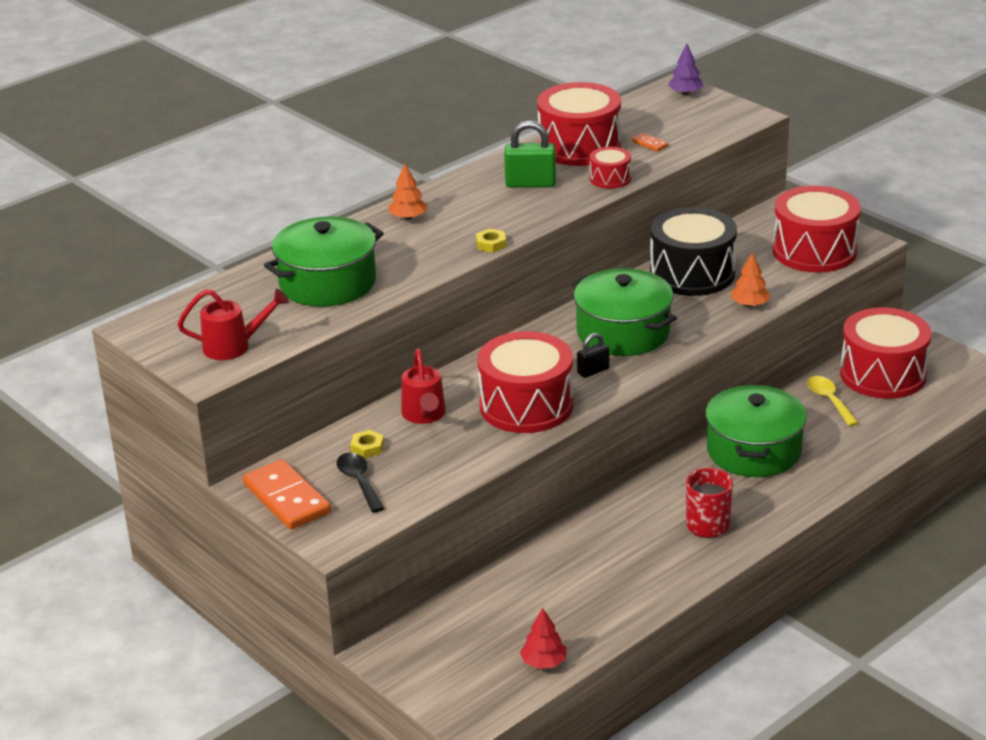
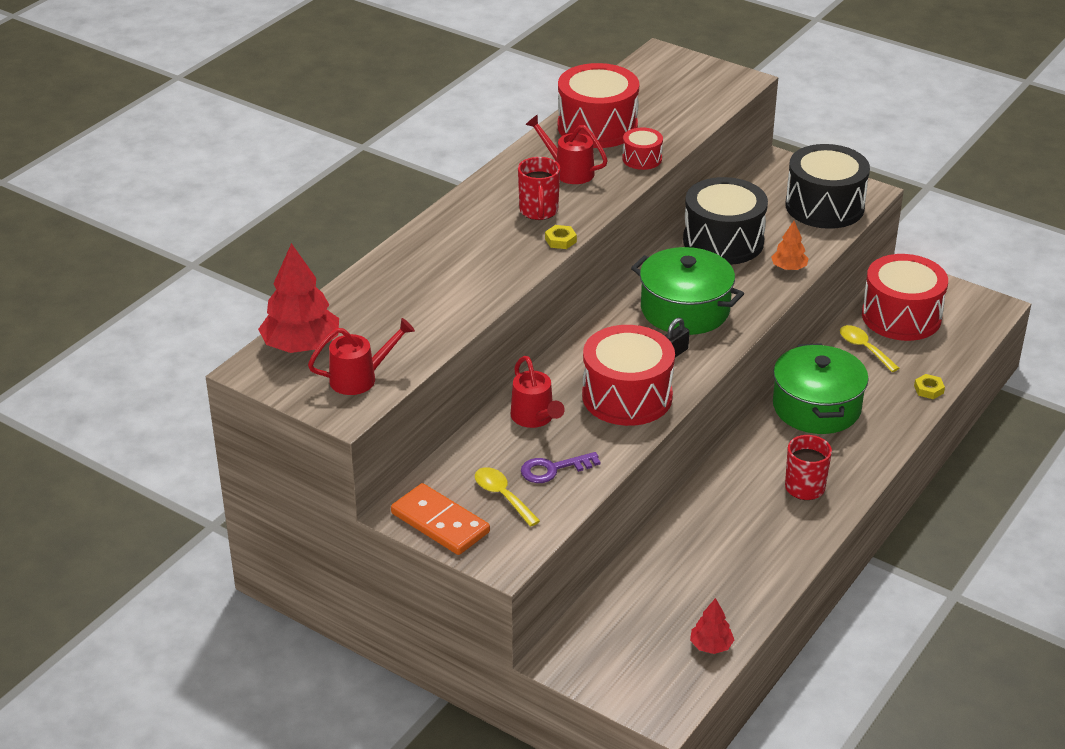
camera: 15 degrees left, 5 degrees up
green pot [264,216,384,307] -> none
black spoon [337,453,384,513] -> yellow spoon [475,467,540,527]
yellow nut [350,430,384,458] -> yellow nut moved to [914,374,945,399]
orange tree [388,164,428,220] -> none
green padlock [504,120,556,188] -> red watering can [525,114,608,184]
orange domino [632,133,668,152] -> none
purple tree [668,43,704,95] -> none
red drum [773,186,861,273] -> black drum [785,144,870,229]
none -> red tree [258,243,339,353]
none -> red mug [518,157,560,220]
none -> purple key [521,452,600,483]

